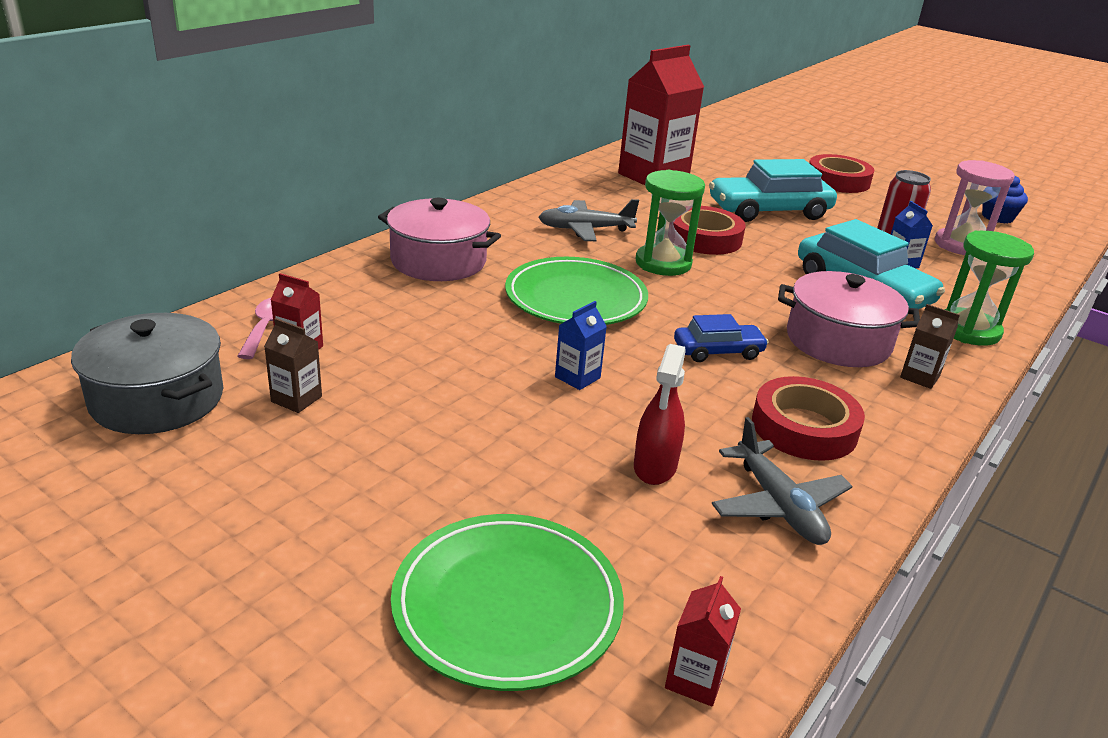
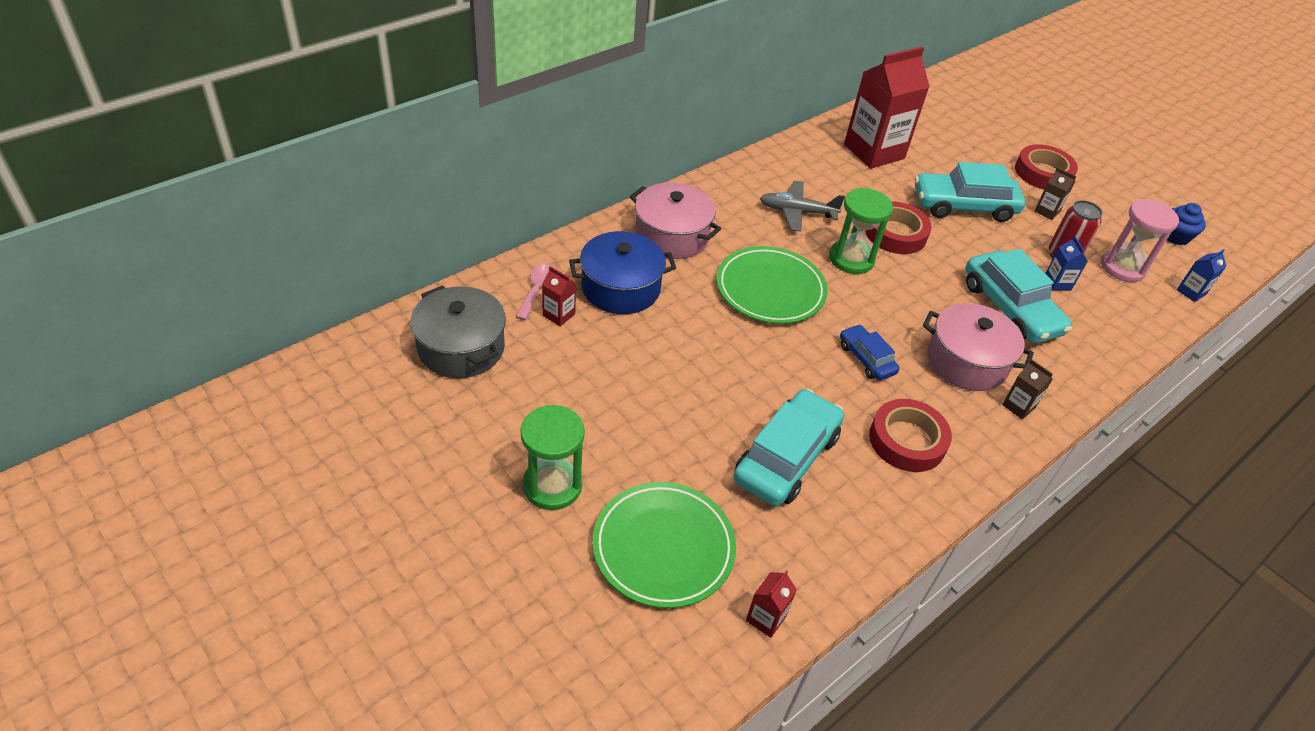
camera: 10 degrees right, 15 degrees up
brown carton [264,318,322,413] -> brown carton moved to [1034,167,1076,220]
blue carton [555,301,607,390] -> blue carton moved to [1177,249,1227,302]
red spray bottle [634,344,685,485] -> turquoise car [734,389,844,506]
blue car [674,314,769,362] -> blue car turned 120 degrees counterclockwise [840,324,900,381]
grey plane [712,417,852,545] -> none
green hourglass [944,231,1034,346] -> green hourglass moved to [520,405,585,510]
none -> blue pot [569,231,676,314]

